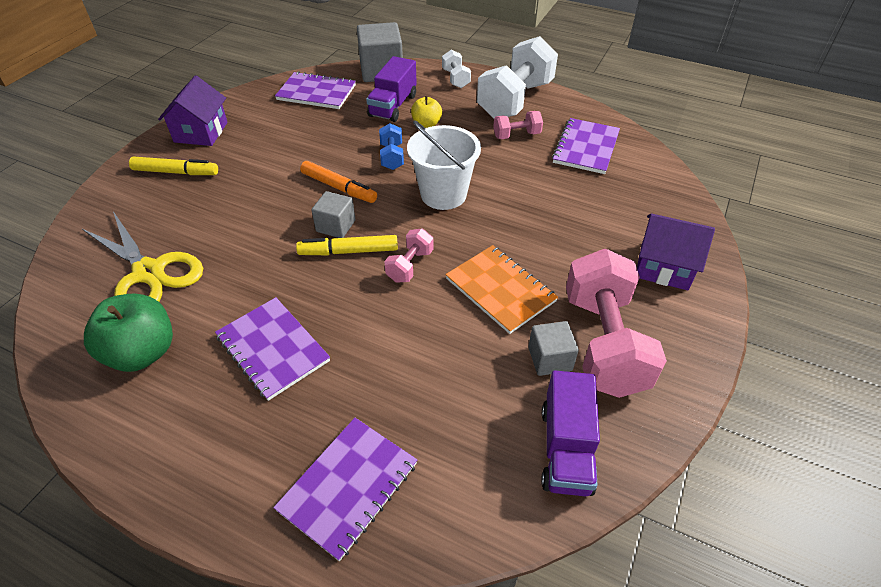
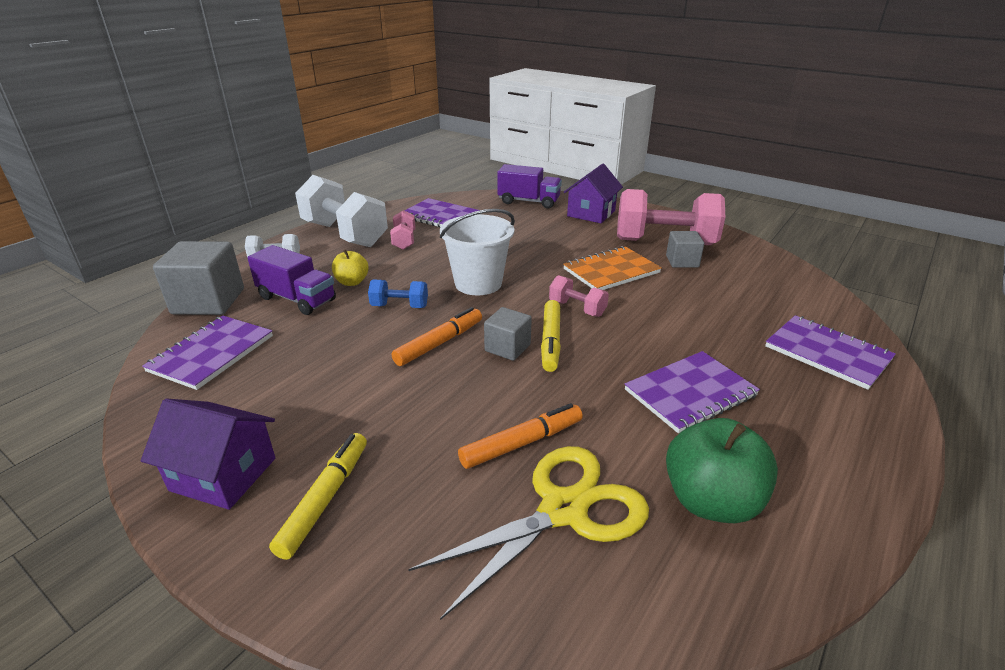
camera: 80 degrees left, 15 degrees down
purple truck [541,371,600,497] -> purple truck moved to [497,164,562,209]
none -> orange marker [458,403,583,469]

